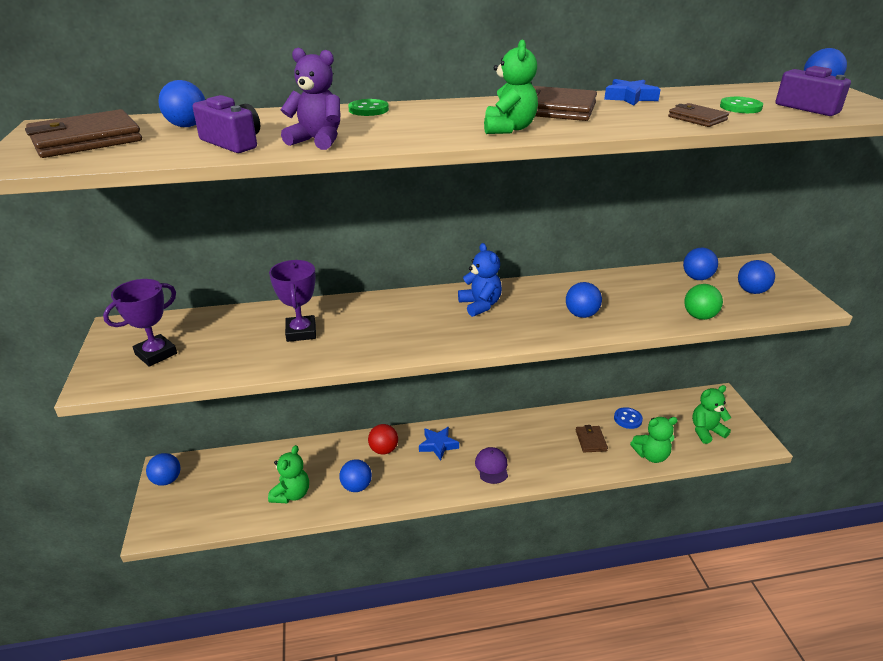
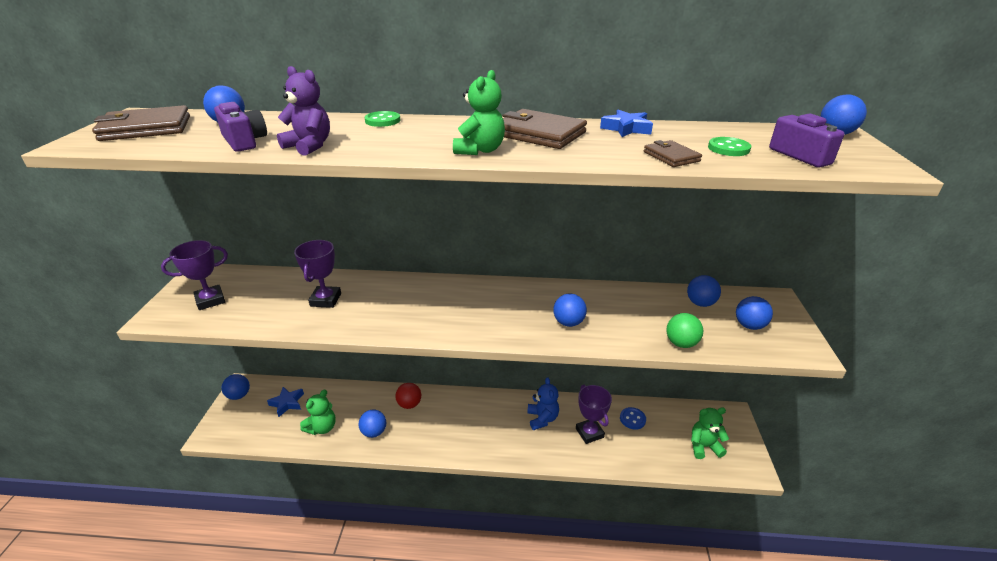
camera: 15 degrees right, 0 degrees up
blue star [419,427,459,461] -> blue star moved to [267,387,304,417]
blue teddy bear [458,243,502,317] -> blue teddy bear moved to [527,377,559,430]
purple cap [475,447,508,484] -> none
brown wallet [576,425,608,452] -> purple trophy [576,385,612,444]
green teddy bear [630,417,678,463] -> none

